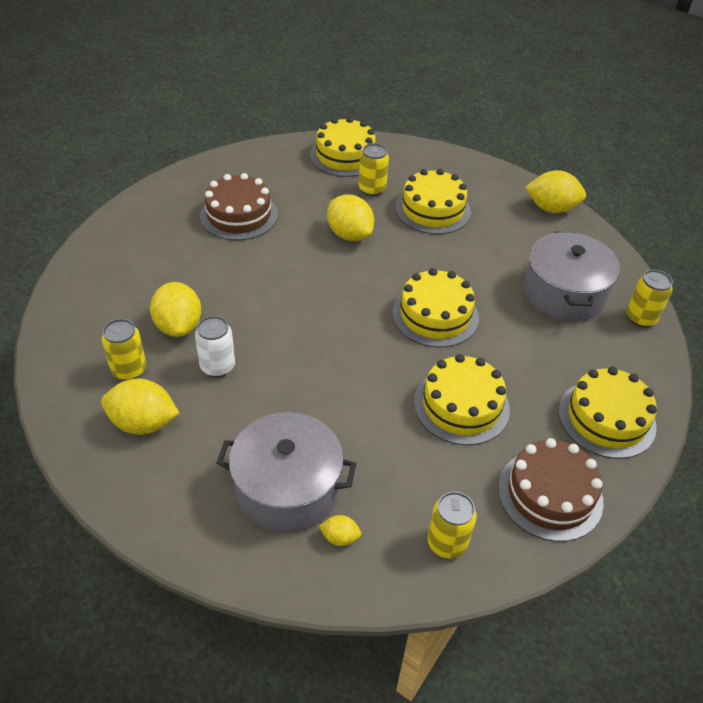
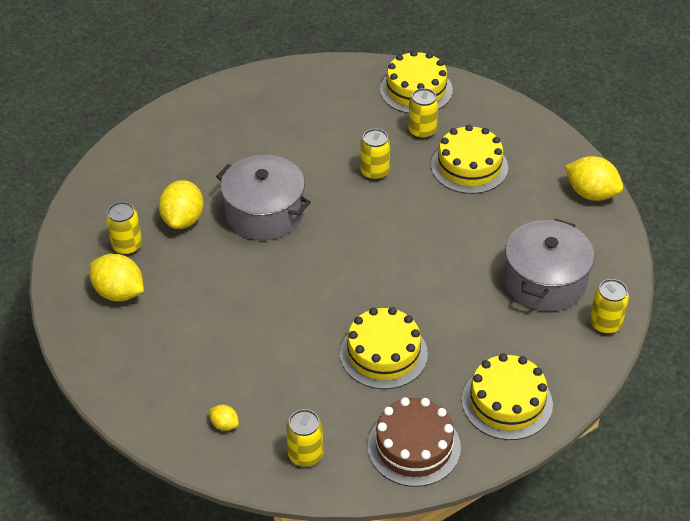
camera: 25 degrees right, 0 degrees up
white can [195,316,235,377] -> none
brown cake [200,173,278,241] -> none
grey pot [217,412,356,533] -> grey pot moved to [216,155,311,240]
yellow lemon [327,195,374,241] -> yellow can [360,129,390,181]
yellow cake [392,268,479,347] -> none

